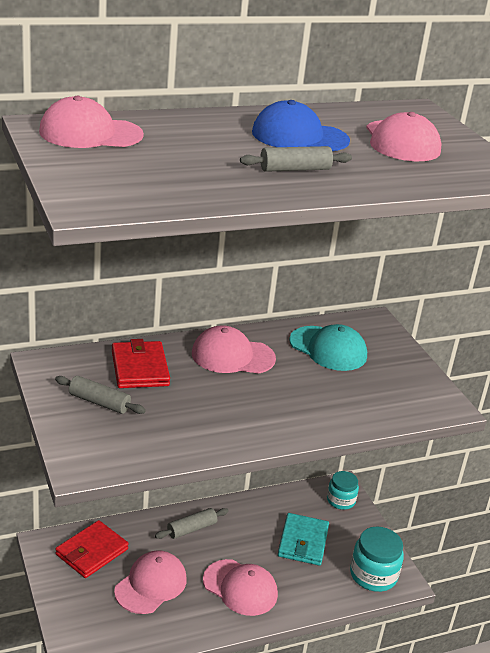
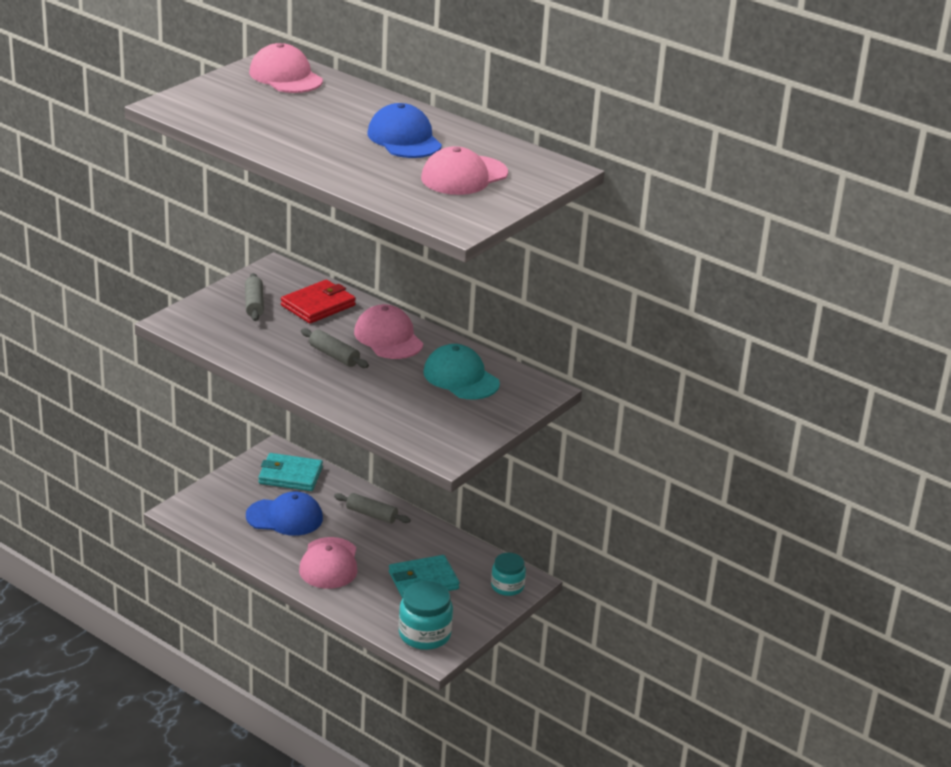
camera: 60 degrees right, 0 degrees up
red wallet [55,520,129,578] -> turquoise wallet [258,453,323,491]
pink cap [114,550,187,614] -> blue cap [246,492,323,536]
grey rolling pin [240,146,352,172] -> grey rolling pin moved to [301,328,369,368]
turquoise cap [289,324,367,371] -> turquoise cap turned 135 degrees clockwise [424,344,500,400]

